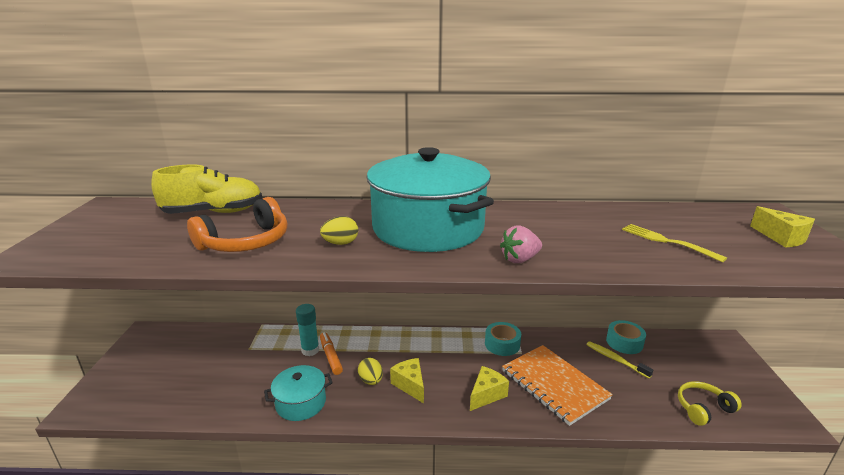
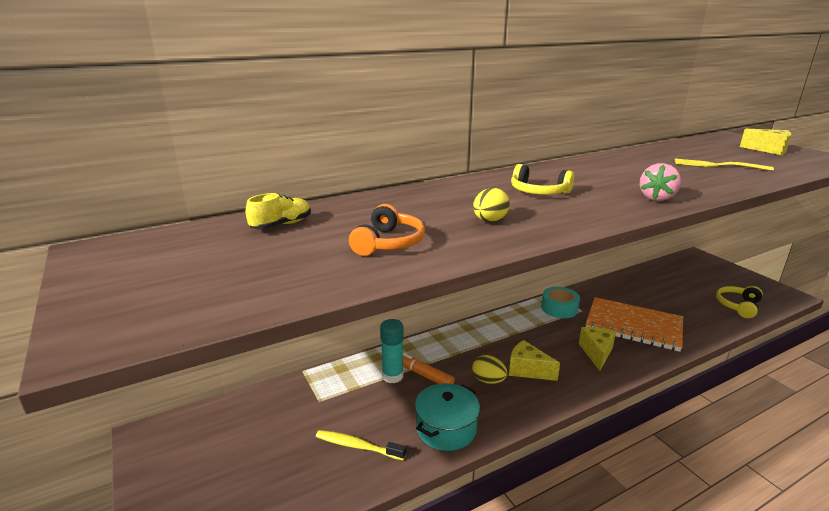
camera: 30 degrees left, 0 degrees up
yellow shoe [151,164,262,214] -> yellow shoe [246,193,311,230], size x0.52
orange headphones [187,197,288,252] -> orange headphones [349,204,425,256], size x0.66
turquoise pot [367,147,494,252] -> yellow headphones [511,164,574,195]
yellow toothbrush [586,341,653,378] -> yellow toothbrush moved to [316,430,406,460]
turquoise tape [606,320,646,354] -> none

